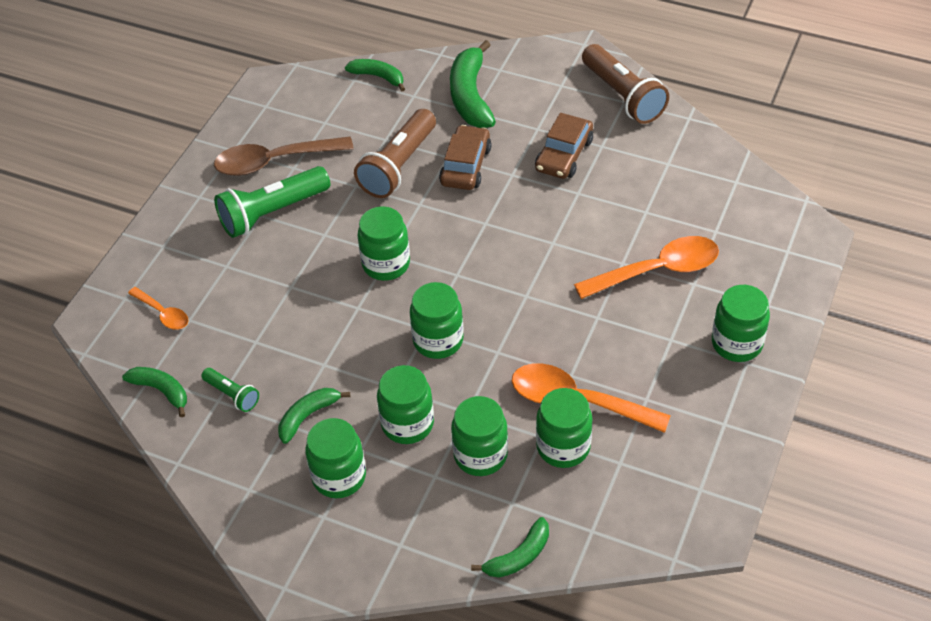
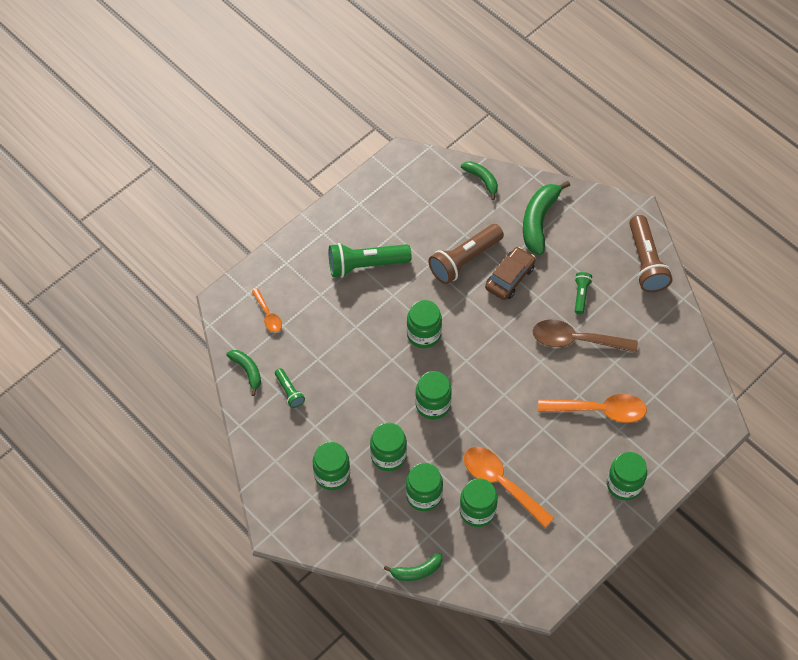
camera: 20 degrees right, 10 degrees up
brown spoon [214,137,354,176] -> brown spoon moved to [533,320,638,353]
green banana [278,388,350,444] -> none
brown car [535,113,593,179] -> green flashlight [575,272,592,314]

